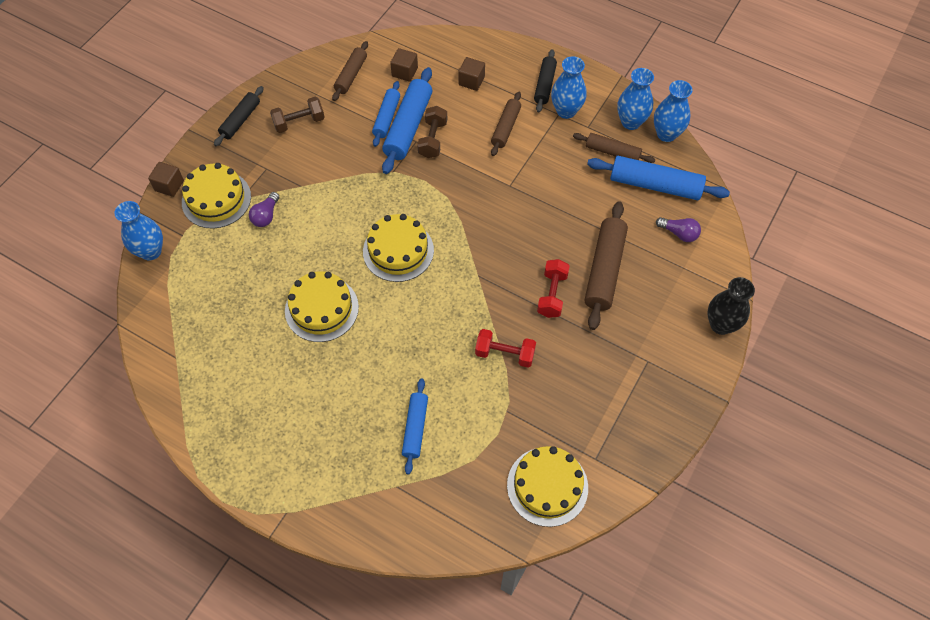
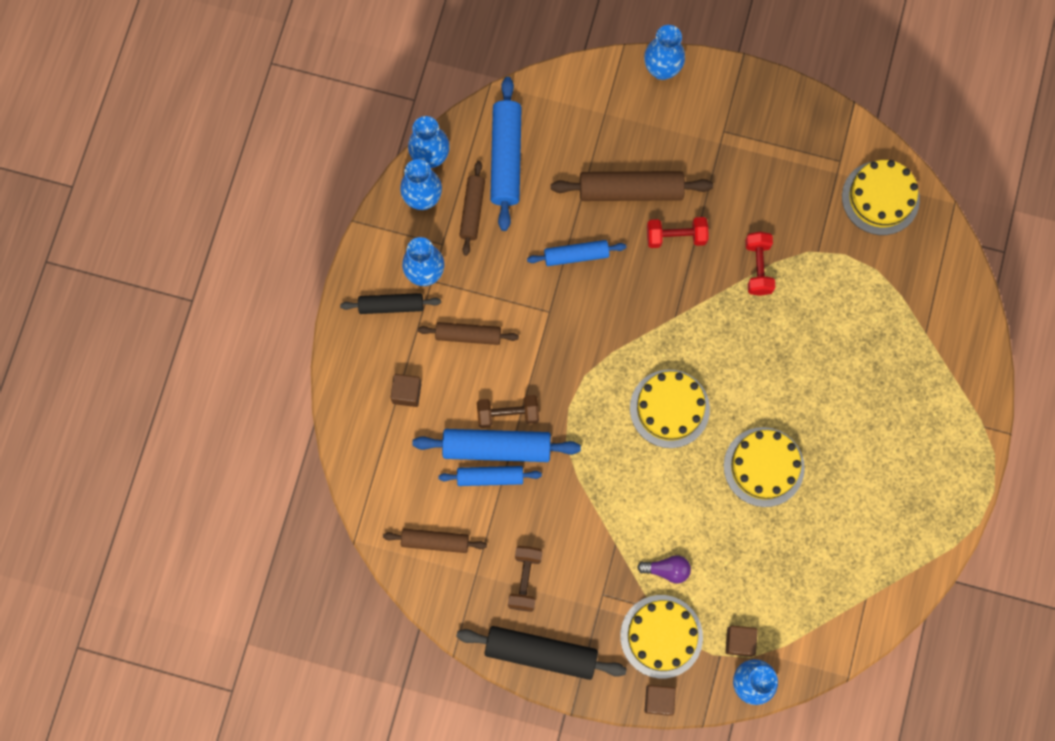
camera: 105 degrees left, 15 degrees up
black rolling pin [214,86,264,146] -> black rolling pin [456,626,627,680], size x1.63
brown dumbbell [270,97,325,133] -> brown dumbbell turned 45 degrees clockwise [508,546,542,612]
brown cube [390,48,418,82] -> brown cube moved to [725,625,758,657]
blue rolling pin [402,378,428,474] -> blue rolling pin moved to [527,240,626,266]
purple light bulb [656,217,701,242] -> none
black vase [707,277,755,335] -> blue vase [644,25,685,80]

